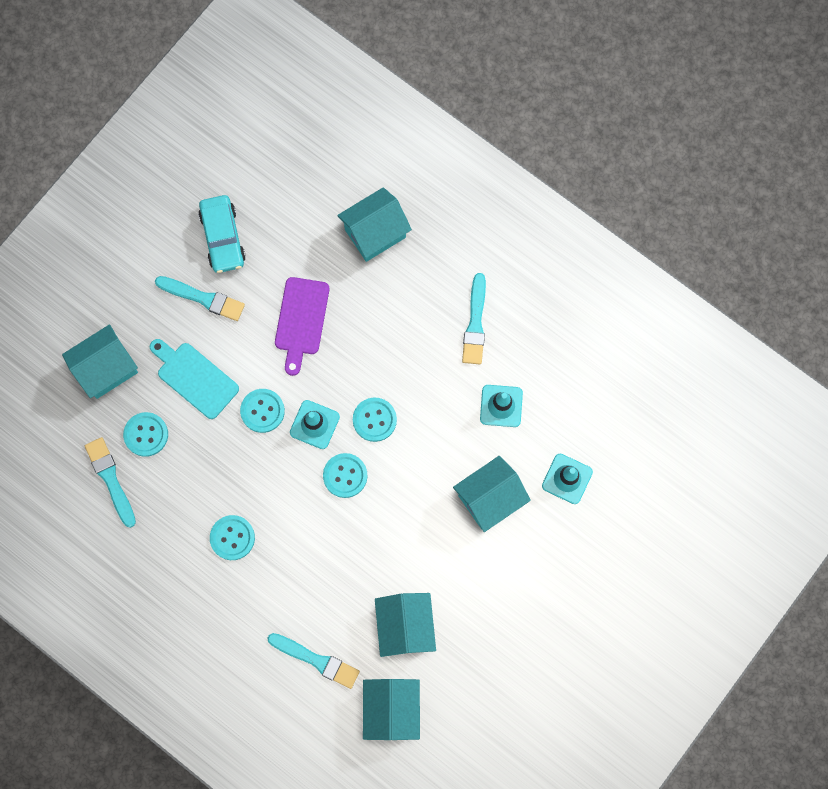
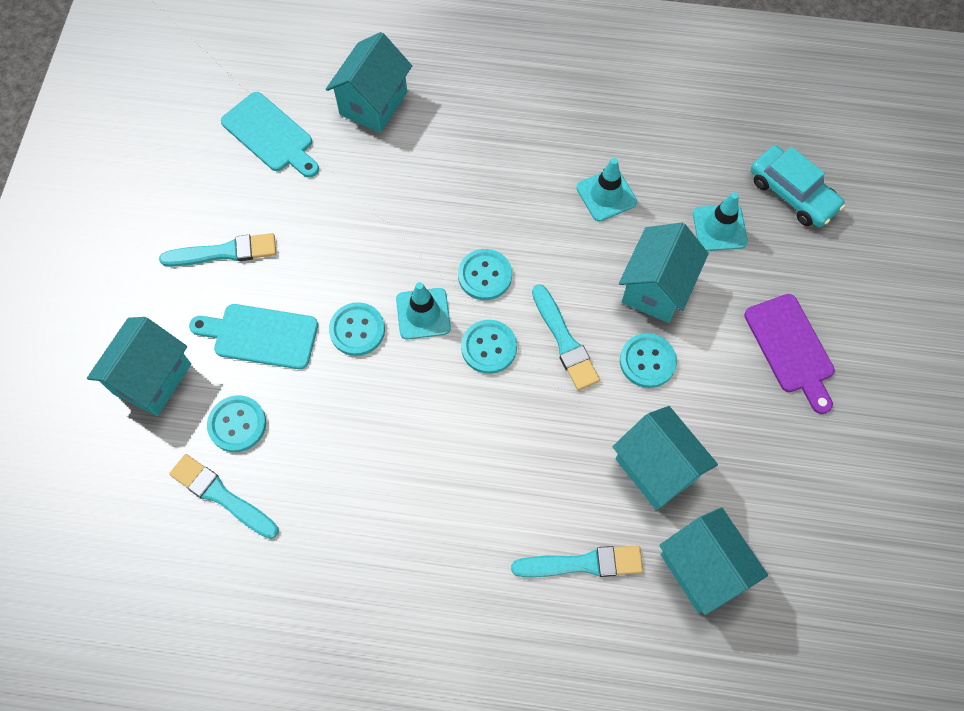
camera: 30 degrees left, 10 degrees down
turquoise car [198,195,246,273] -> turquoise car moved to [751,145,845,227]
turquoise button [210,515,255,560] -> turquoise button moved to [620,333,677,388]
purple cutting board [275,277,329,376] -> purple cutting board moved to [744,294,835,414]
turquoise brush [462,273,486,364] -> turquoise brush moved to [532,284,600,391]
none -> turquoise cutting board [221,92,319,178]

